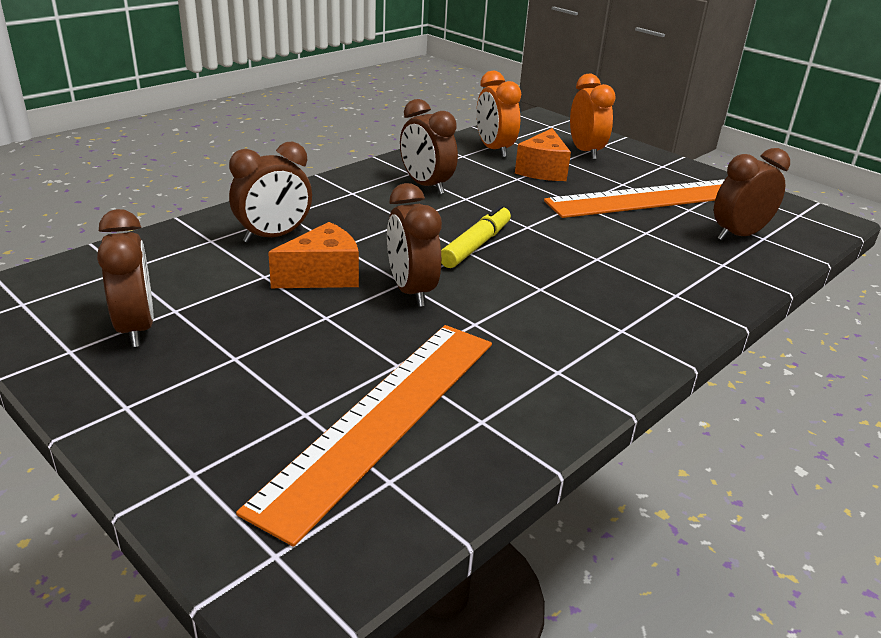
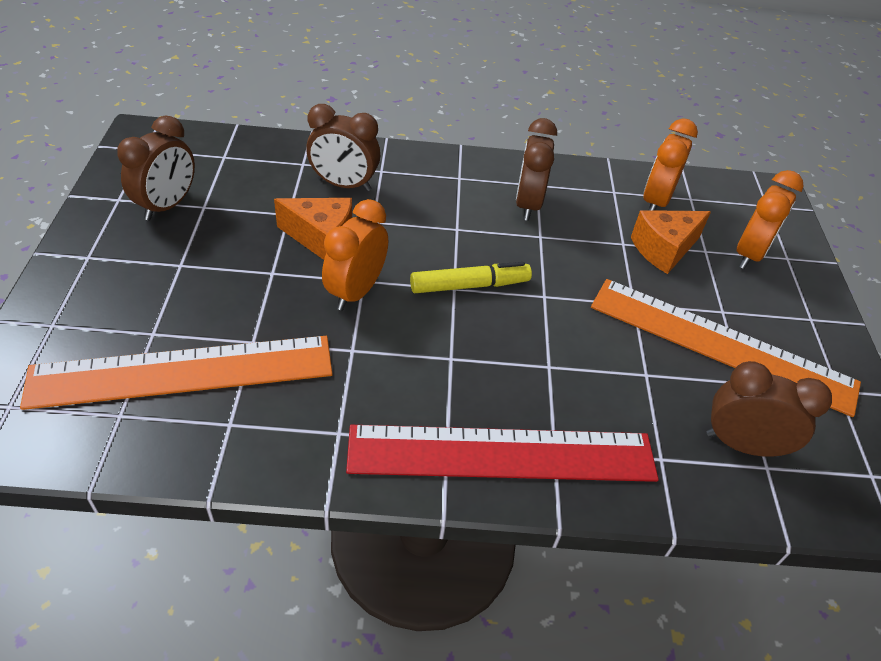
camera: 45 degrees right, 15 degrees up
brown clock [387,183,442,307] -> orange clock [322,199,388,311]
none -> red ruler [346,425,659,482]

